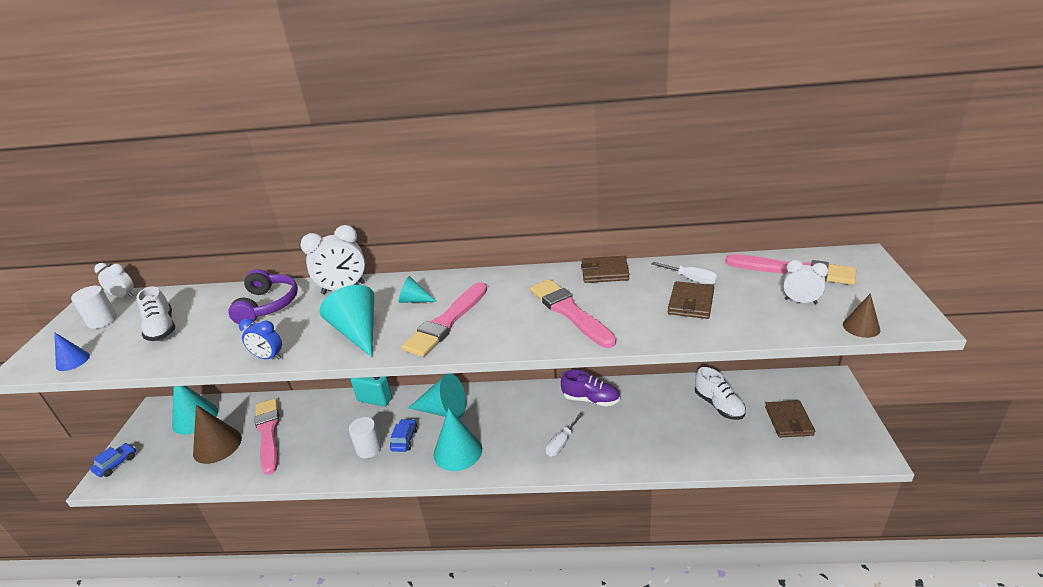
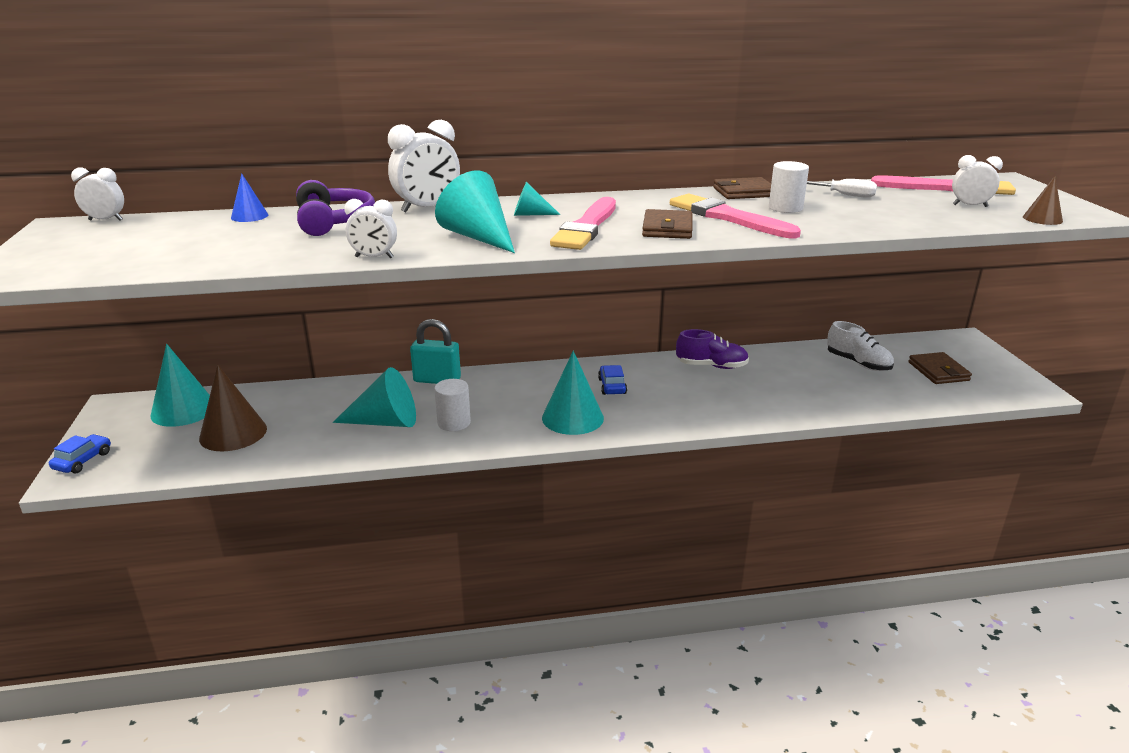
camera: 15 degrees left, 5 degrees down
blue cone [54,332,90,371] -> blue cone moved to [231,173,268,222]
white cylinder [71,285,117,329] -> white cylinder moved to [769,161,809,213]
white shoe [137,286,175,341] -> none
blue clock [239,318,282,360] -> white clock [344,199,397,258]
pink brush [255,398,280,475] -> none
blue car [390,419,418,452] -> blue car moved to [598,365,627,395]
turquoise cone [409,374,466,419] -> turquoise cone moved to [333,367,416,427]
white screwdriver [546,413,583,457] -> none
brown wallet [668,281,714,319] -> brown wallet moved to [642,209,692,239]

